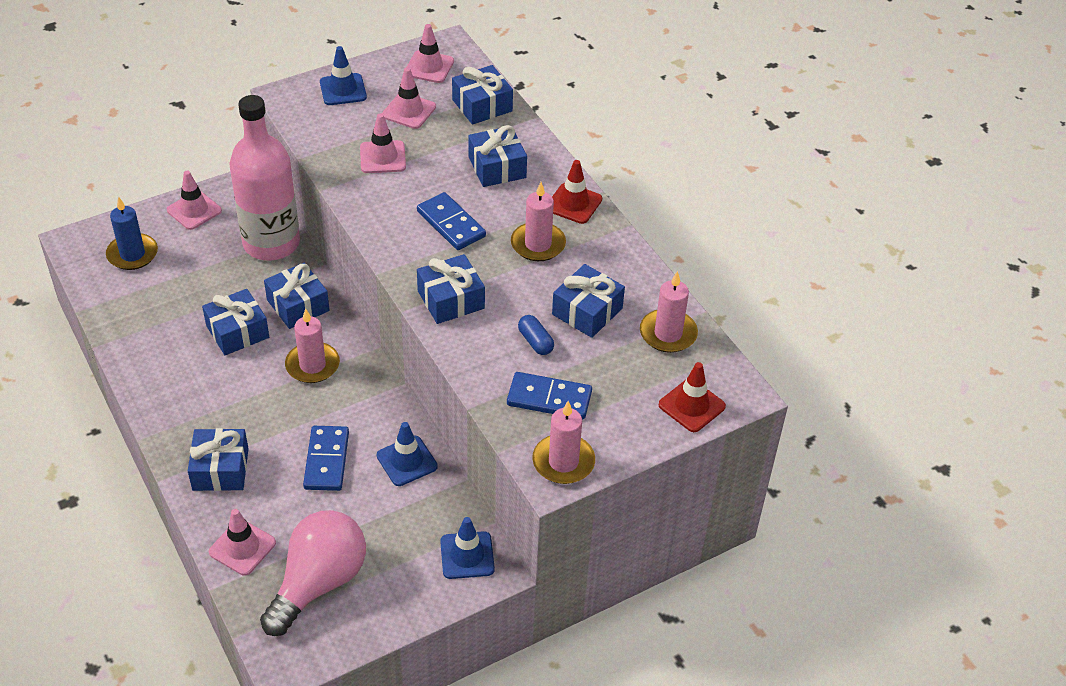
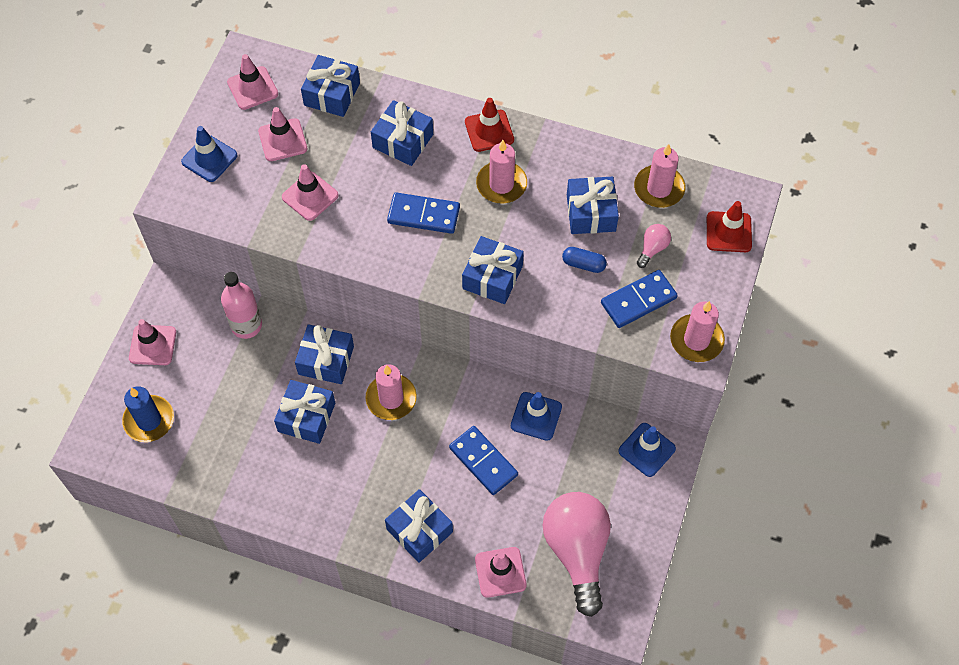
camera: 40 degrees left, 15 degrees up
pink bottle [230,95,300,261] -> pink bottle [221,272,262,339], size x0.56
none -> pink light bulb [637,224,671,268]

